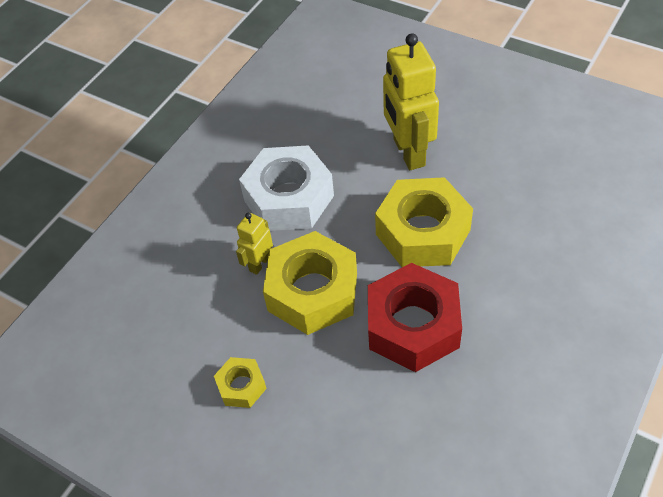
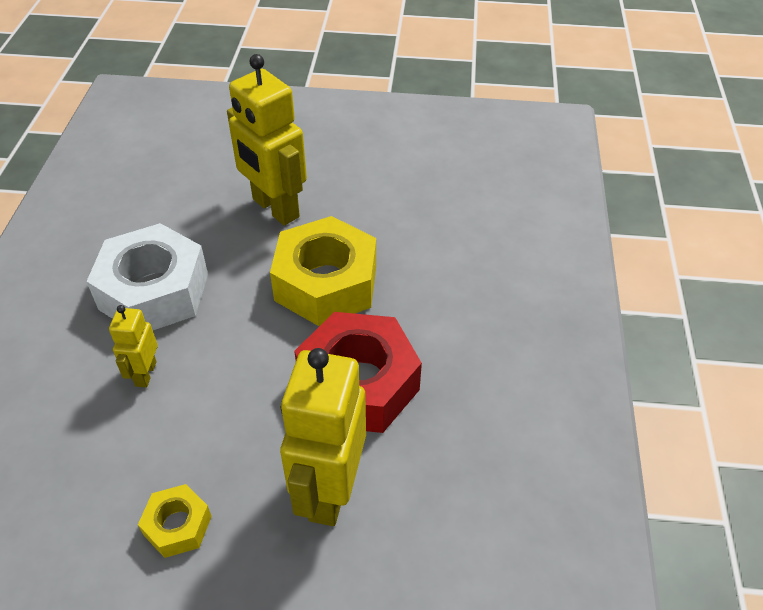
camera: 30 degrees left, 5 degrees down
yellow nut [263,231,357,335] -> none
none -> yellow robot [280,348,366,526]

